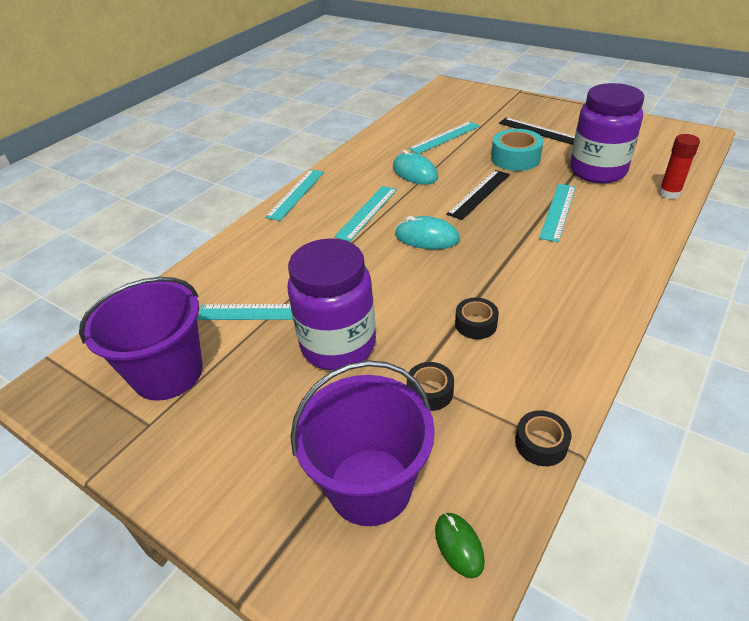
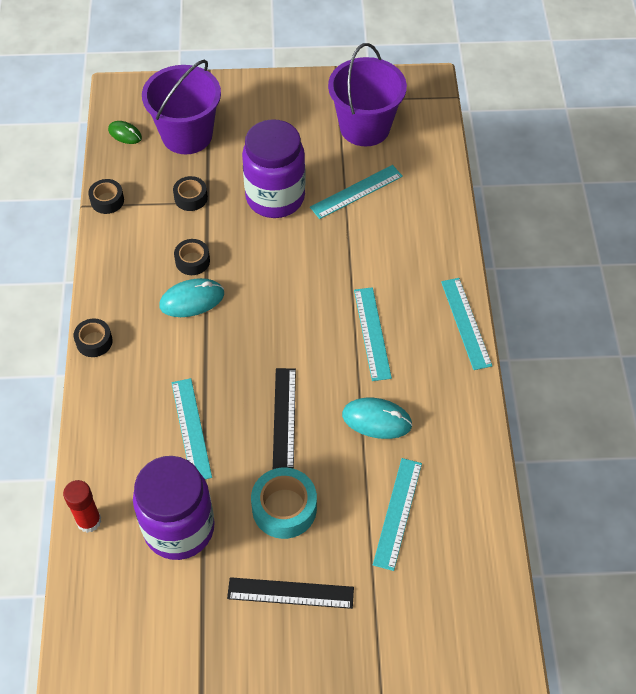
camera: 140 degrees right, 15 degrees up
turquoise mouse [395,216,460,249] -> turquoise mouse moved to [159,278,224,317]
none -> black tape [74,318,113,357]

